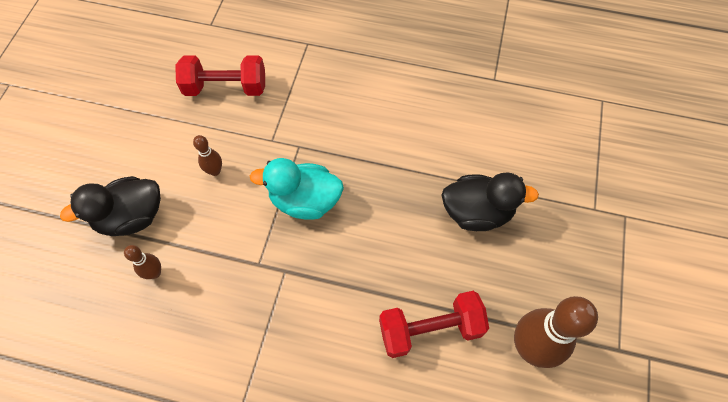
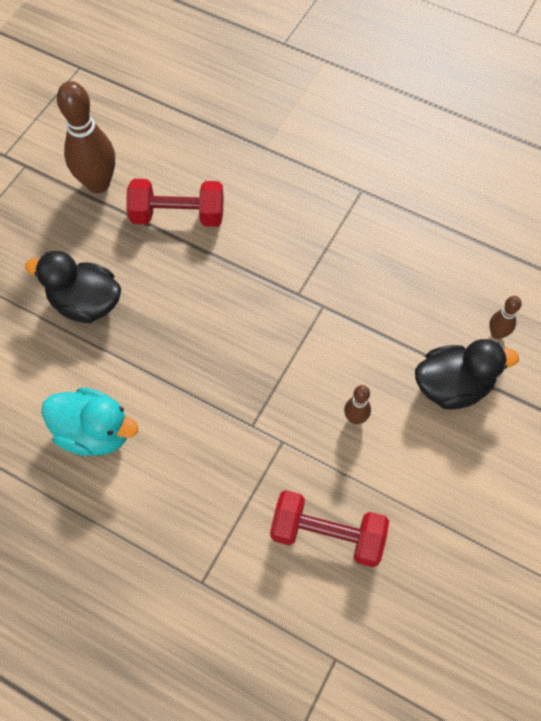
camera: 165 degrees left, 0 degrees up
brown bowling pin [124,245,161,279] -> brown bowling pin moved to [489,296,522,339]
turquoise duck [250,158,344,220] -> turquoise duck moved to [41,388,138,456]

